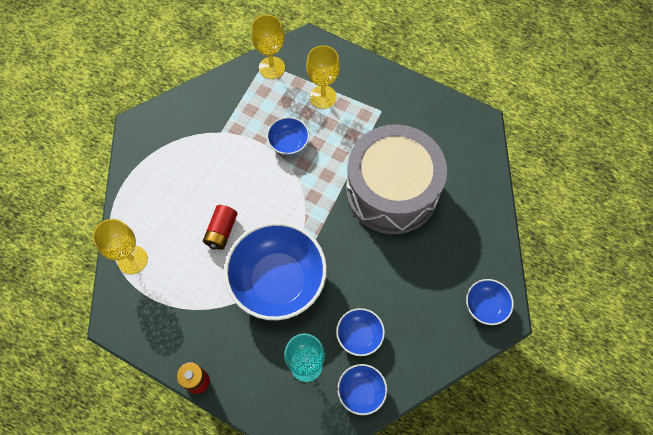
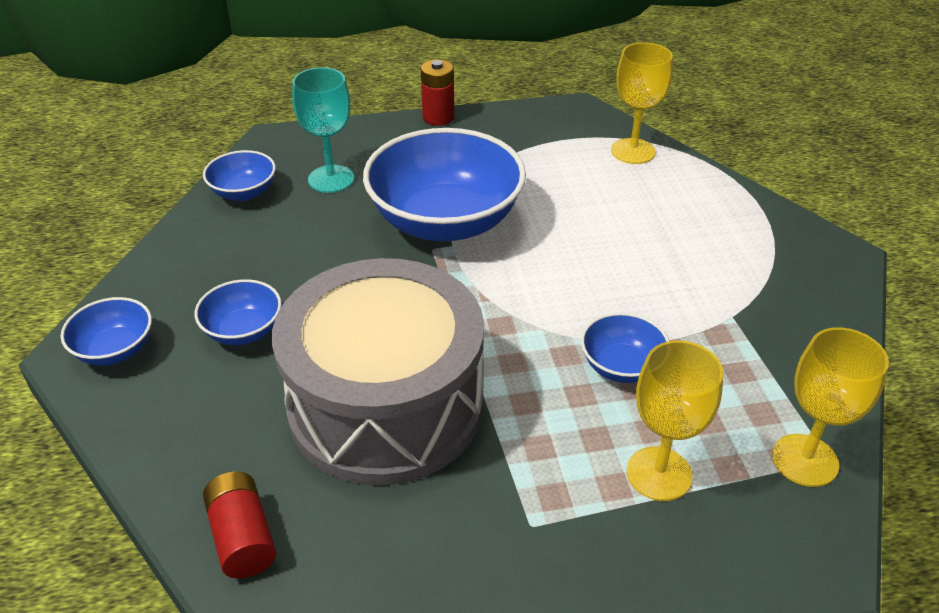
camera: 140 degrees right, 25 degrees down
red battery [203,205,237,250] -> red battery moved to [203,471,277,578]
blue bowl [336,308,385,356] -> blue bowl moved to [195,279,282,345]

